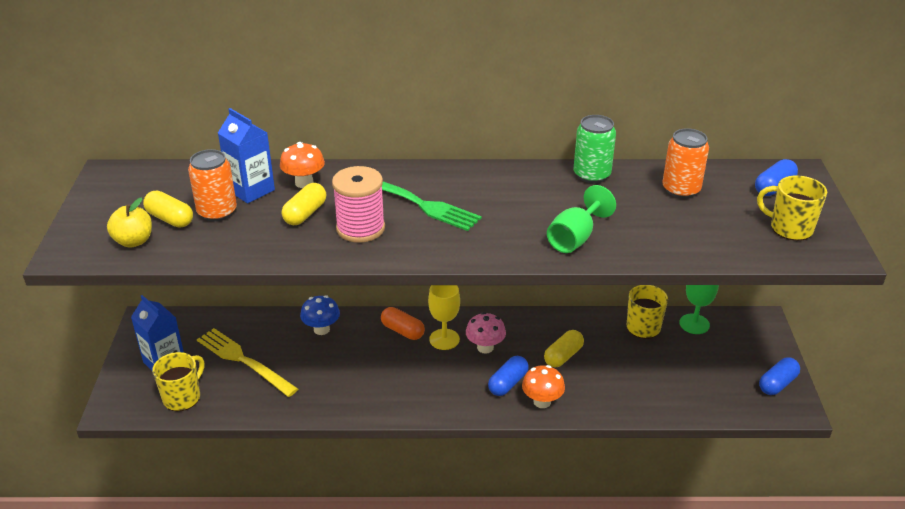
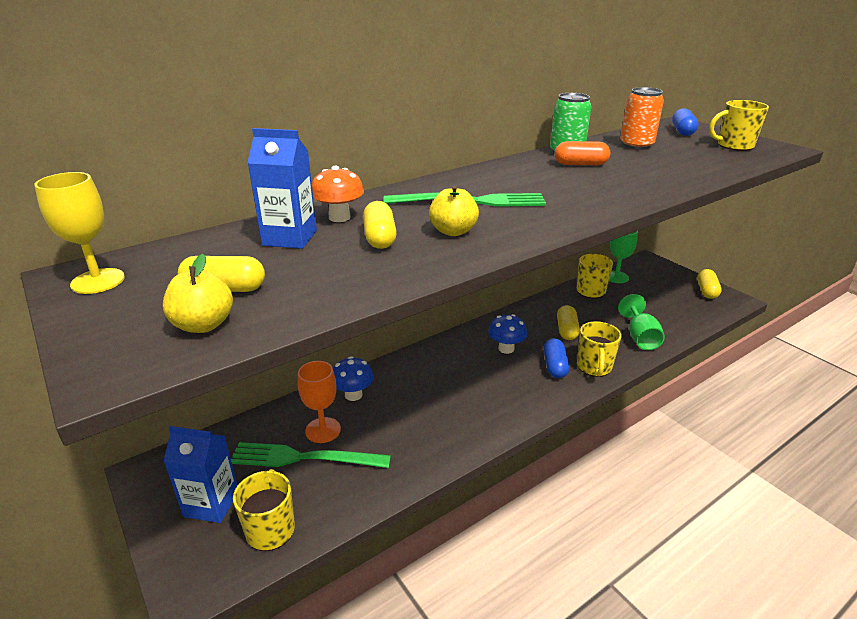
camera: 35 degrees left, 5 degrees down
orange can [188,149,237,222] -> none
yellow fork [197,328,298,397] -> green fork [231,442,391,468]
pink spool [332,166,385,243] -> yellow apple [429,185,479,236]
orange capsule [381,307,425,340] -> orange capsule moved to [555,141,610,165]
yellow goblet [428,285,460,350] -> yellow goblet moved to [34,172,125,294]
pink mushroom [466,312,506,354] -> blue mushroom [488,314,527,354]
orange mushroom [522,365,565,408] -> yellow mug [577,321,622,377]
green goblet [547,185,616,253] -> green goblet moved to [618,294,665,350]
blue capsule [759,357,800,395] -> yellow capsule [697,269,722,299]
none -> orange goblet [298,361,341,443]

